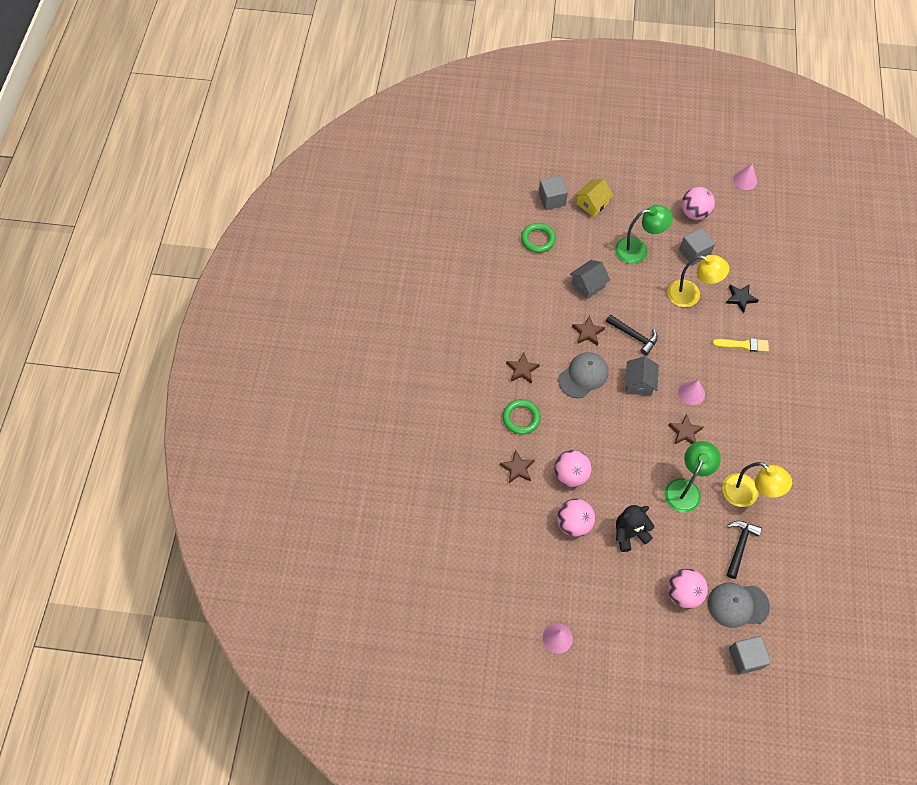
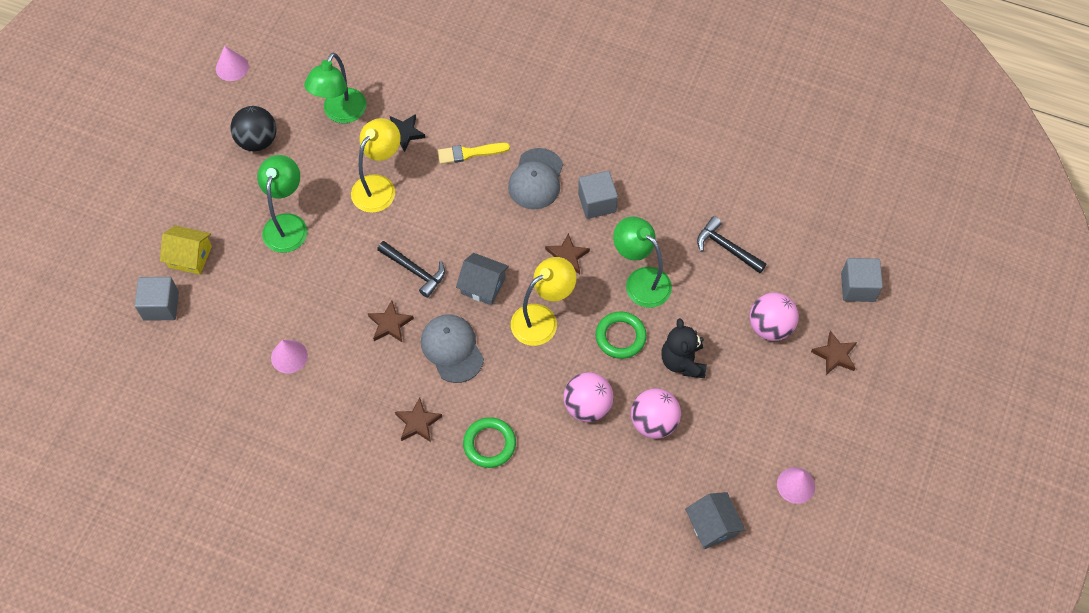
camera: 75 degrees left, 0 degrees up
brown star [500,450,535,483] -> brown star moved to [811,331,857,375]
green ring [521,223,556,253] -> green ring moved to [595,311,647,359]
grey house [570,260,610,299] -> grey house moved to [685,492,745,549]
yellow house [575,179,614,217] -> yellow house turned 45 degrees counterclockwise [160,225,212,275]
black hammer [606,314,658,356] -> black hammer turned 75 degrees clockwise [377,241,445,298]
pink cone [678,380,705,405] -> pink cone moved to [271,340,308,374]
grey cube [679,228,715,265] -> grey cube moved to [578,171,618,219]
pink ball [681,187,715,220] -> black ball [230,106,277,151]
grey cap [708,582,770,628] -> grey cap moved to [508,148,563,210]
yellow brush [712,338,769,352] -> yellow brush turned 120 degrees counterclockwise [438,143,510,164]
yellow lamp [722,462,792,507] -> yellow lamp moved to [511,257,577,346]
none -> green lamp [304,53,367,123]

